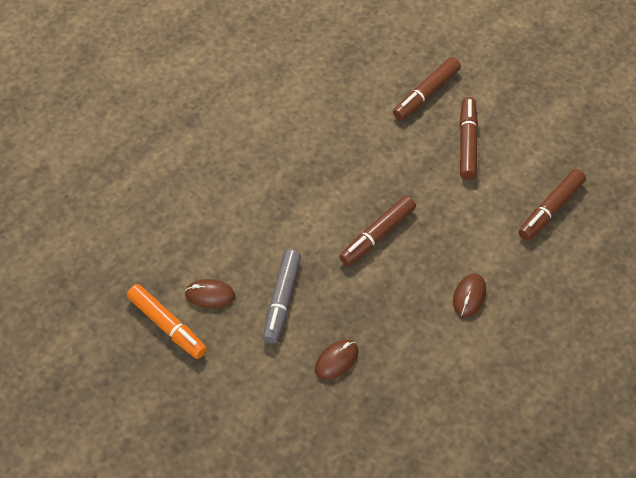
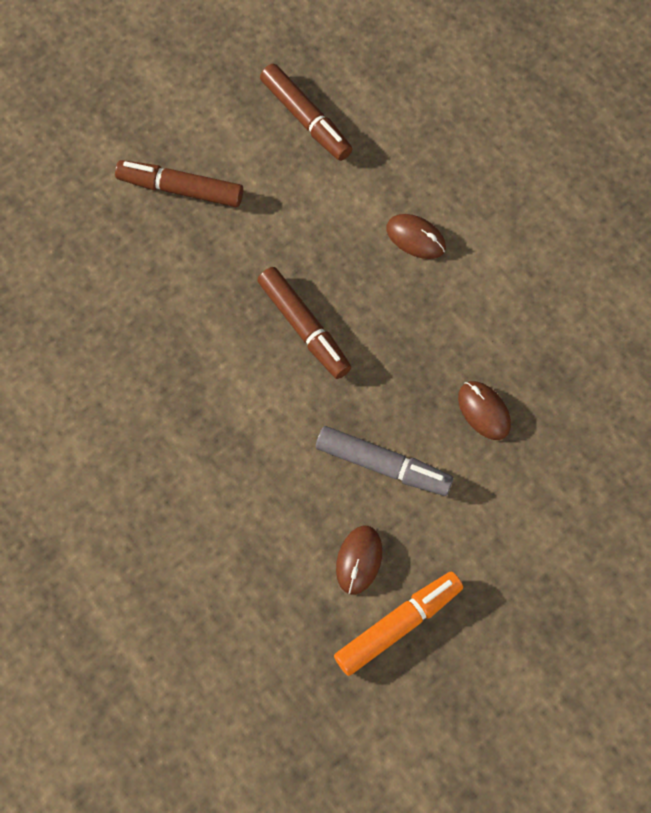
camera: 80 degrees left, 10 degrees up
brown marker [393,57,461,120] -> none

